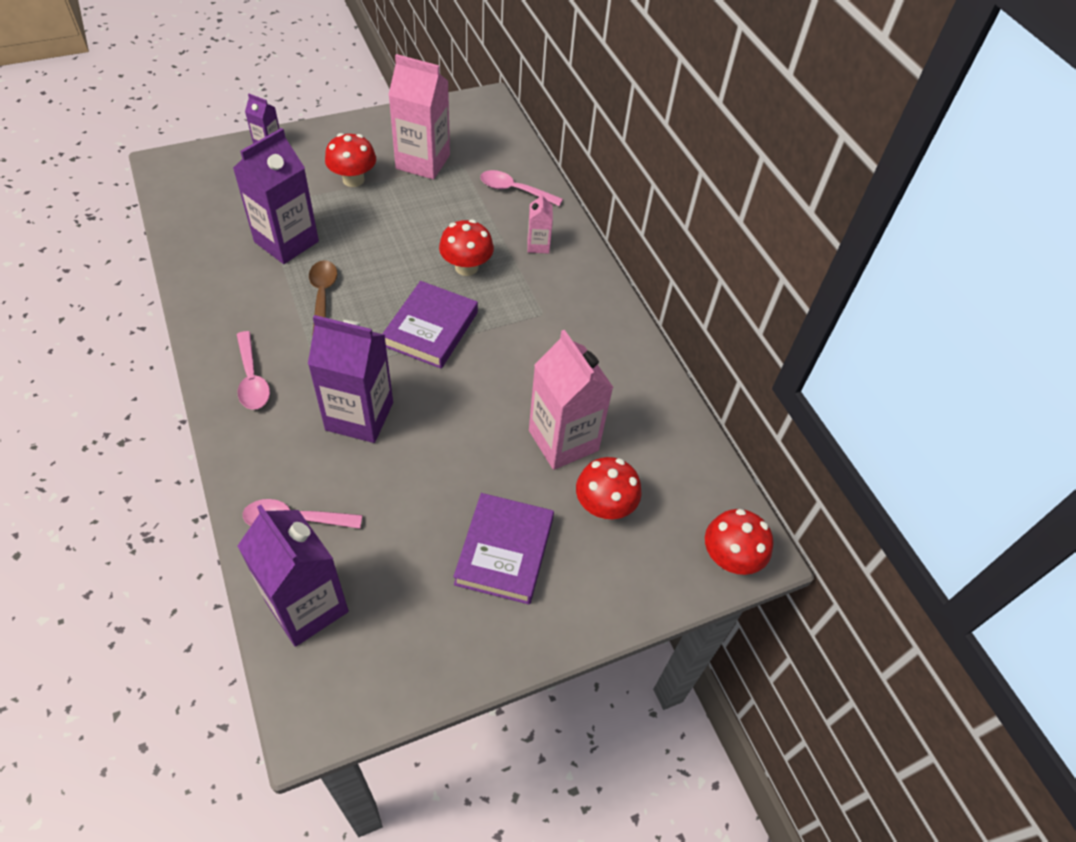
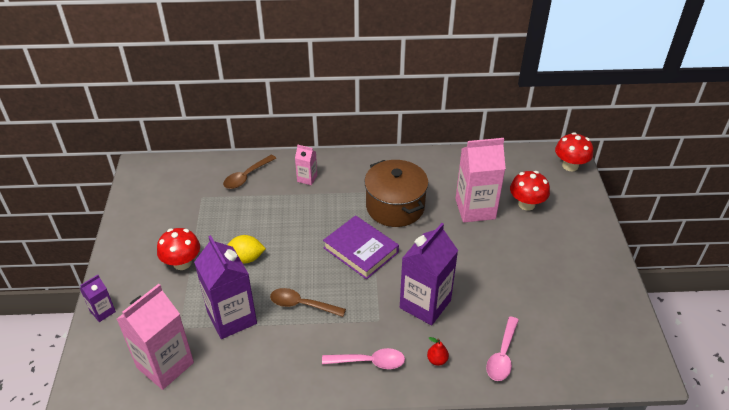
camera: 65 degrees left, 10 degrees down
purple carton [237,505,349,647] -> none
pink carton [388,54,450,180] -> pink carton moved to [117,284,194,390]
red mushroom [439,219,494,276] -> none
purple book [453,493,554,604] -> none
pink spoon [480,170,563,206] -> brown spoon [223,155,276,189]
none -> yellow lemon [227,235,266,264]
none -> brown pot [364,160,429,227]
none -> red pear [427,337,449,366]

